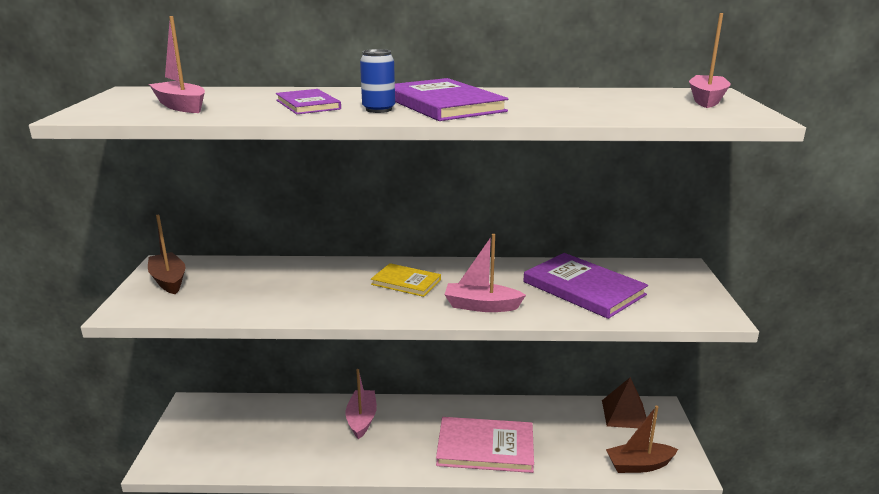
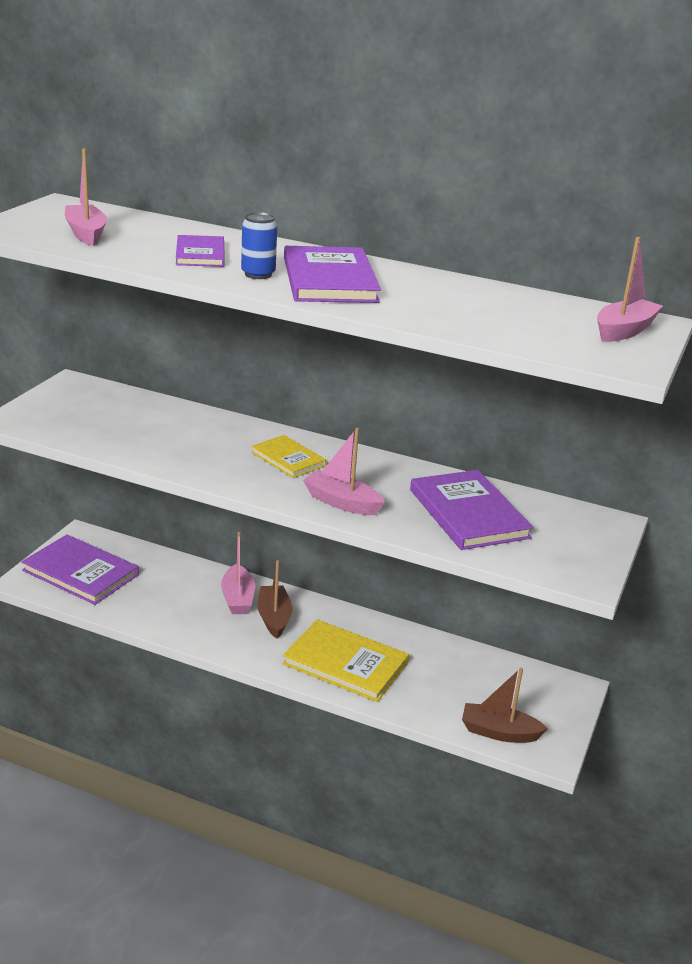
camera: 20 degrees right, 5 degrees up
brown boat [148,215,186,294] -> brown boat moved to [257,560,293,639]
pink boat [346,369,377,439] -> pink boat turned 150 degrees clockwise [221,532,255,614]
pink book [436,417,534,473] -> yellow book [283,619,409,702]
brown pyramid [602,377,647,428] -> none
none -> purple book [21,534,139,605]

